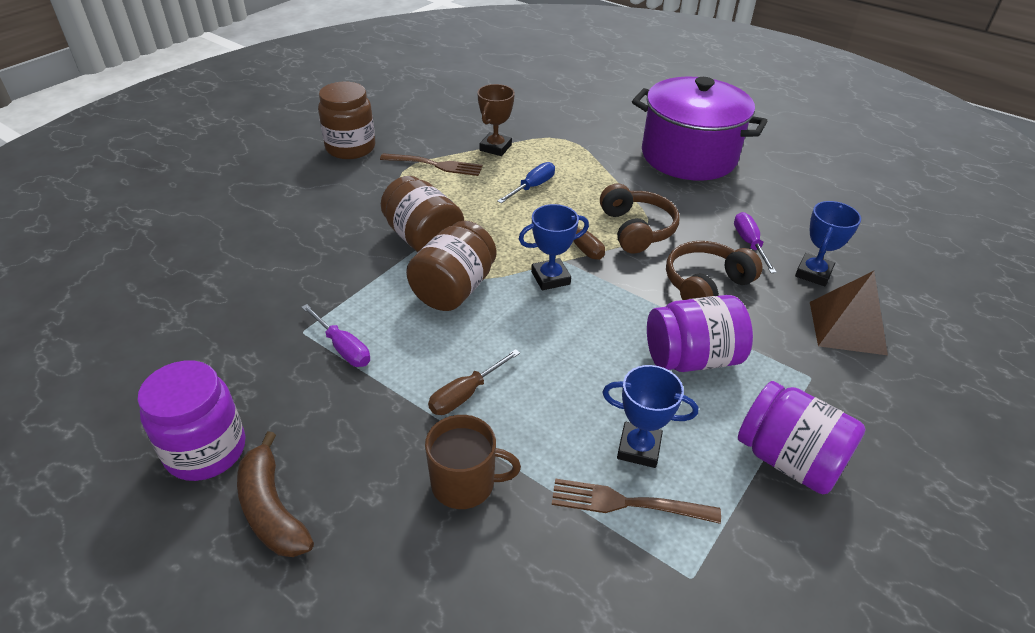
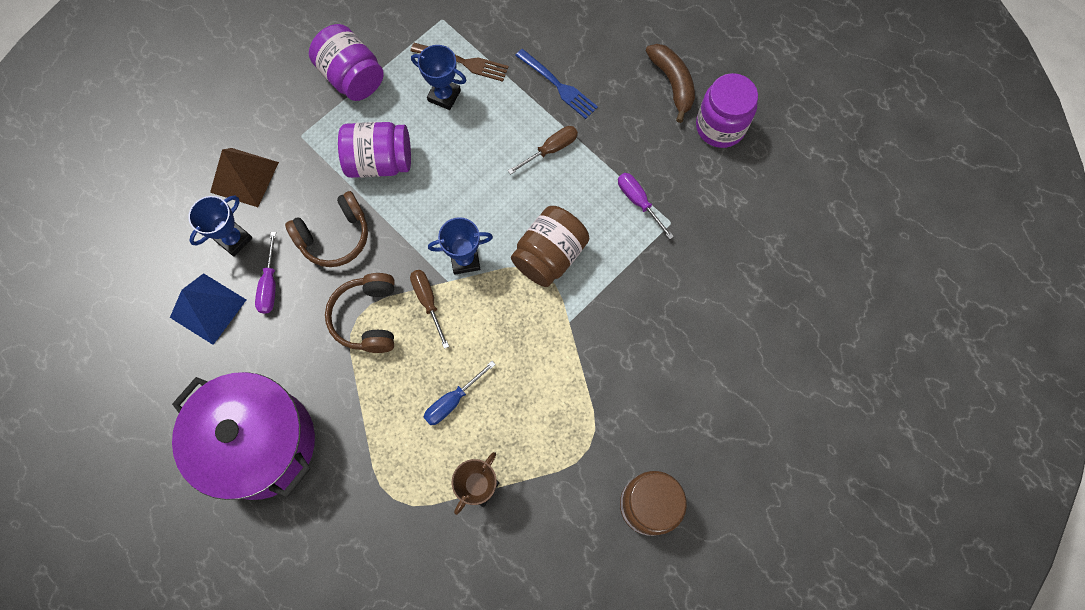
camera: 170 degrees left, 30 degrees up
brown fork [380,153,483,176] -> none
brown jar [381,176,464,252] -> none
brown mug [425,415,521,509] -> blue fork [515,49,598,119]
none -> blue pyramid [170,273,246,345]

